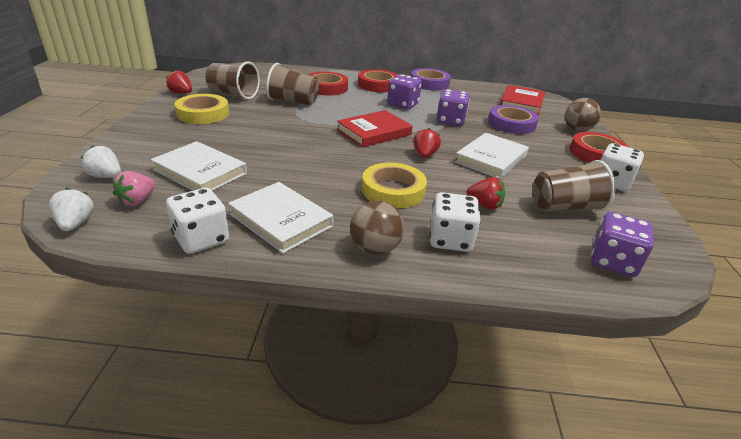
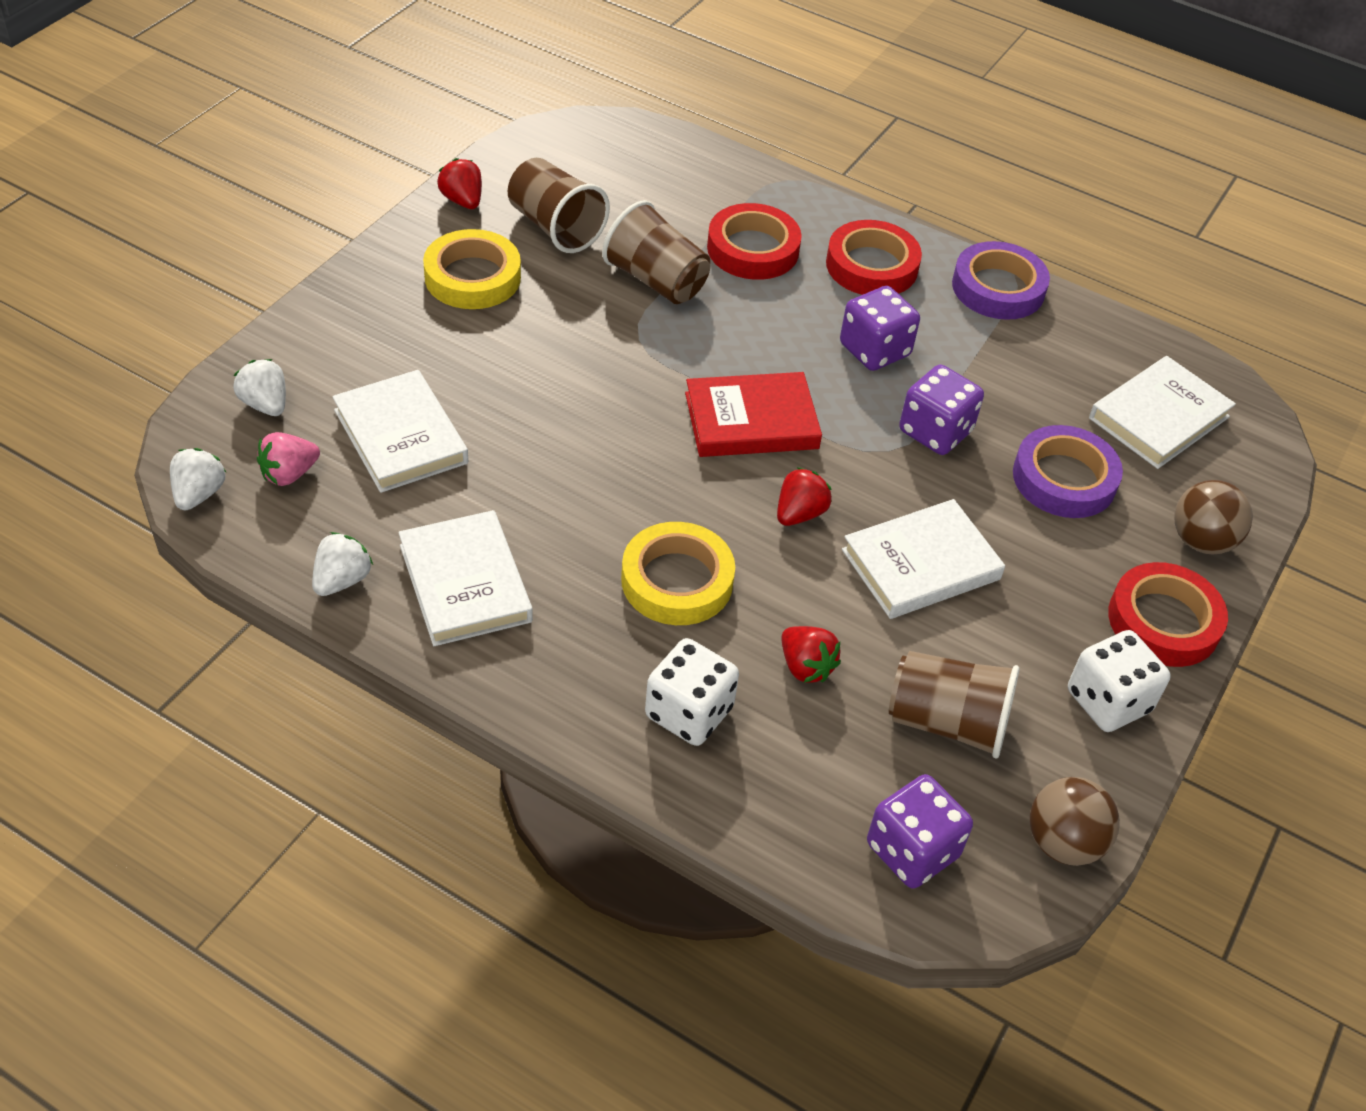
camera: 25 degrees right, 15 degrees up
white dice [166,188,229,254] -> white strawberry [312,532,373,596]
brown ball [350,201,404,255] -> brown ball moved to [1030,777,1120,866]
red book [500,85,545,115] -> white book [1089,356,1236,469]

